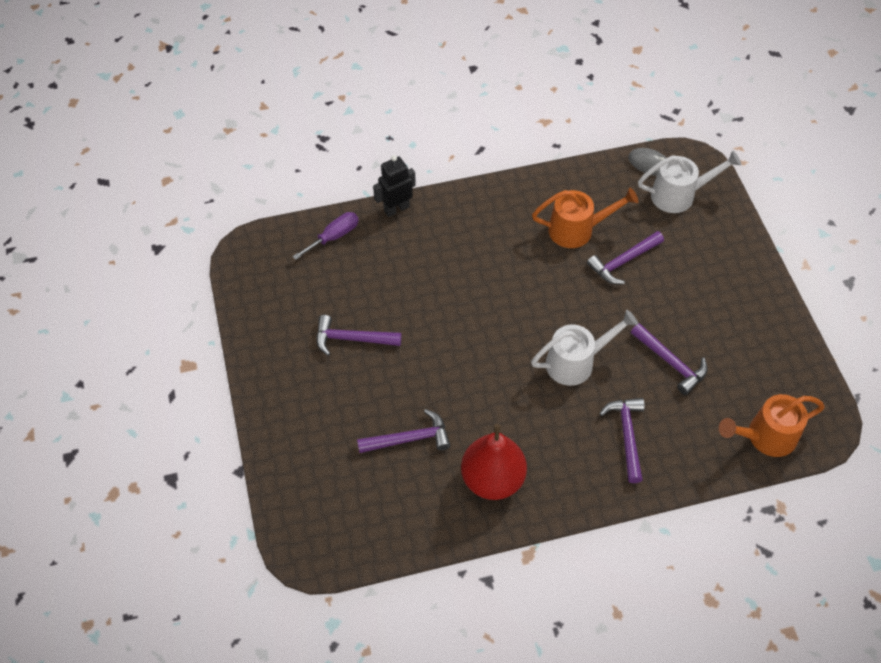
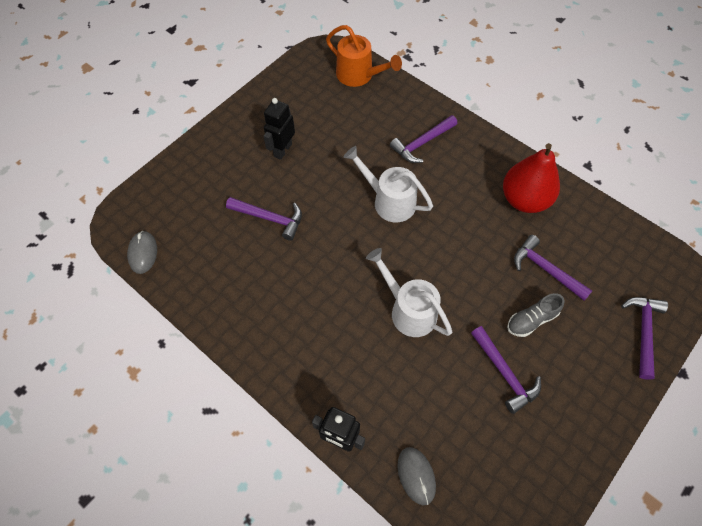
camera: 125 degrees left, 5 degrees up
purple screwdriver [292,212,359,260] -> grey mouse [397,447,436,505]
orange watering can [532,188,638,248] -> none
purple hammer [631,323,708,395] -> purple hammer moved to [621,297,668,380]
white watering can [638,151,742,213] -> white watering can moved to [366,248,452,337]
none -> black robot [264,98,295,160]
none -> grey shoe [507,293,564,337]

